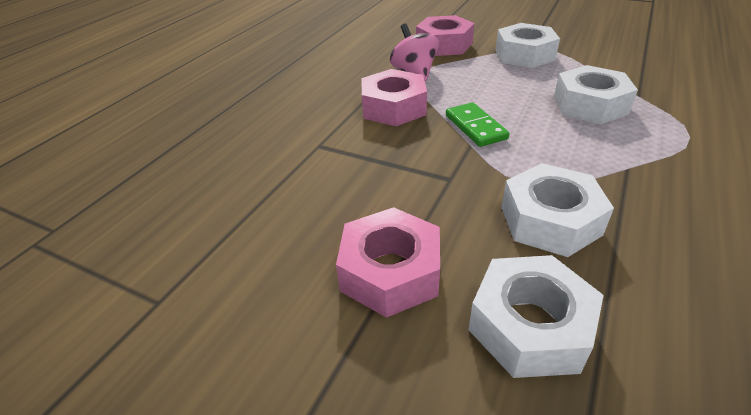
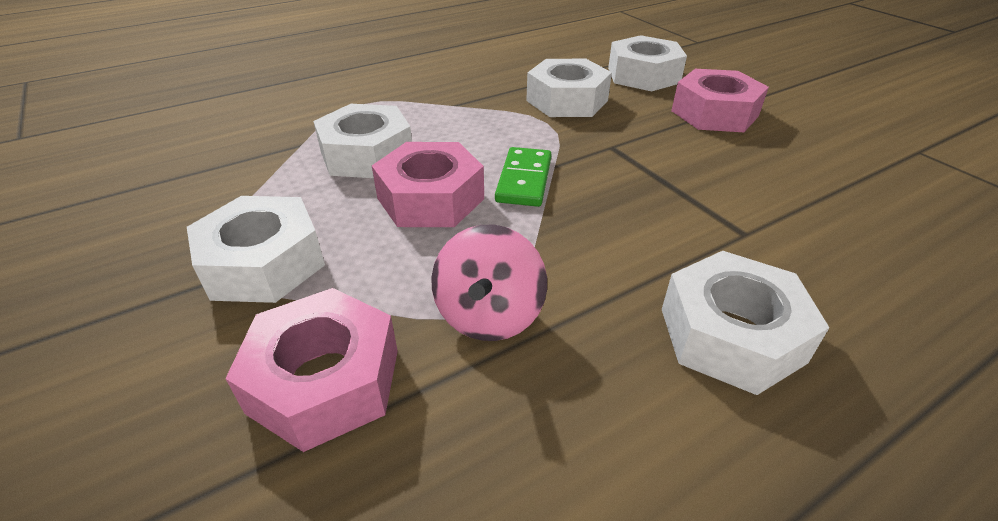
camera: 150 degrees left, 0 degrees up
pink nut [361,69,427,126] -> pink nut moved to [372,142,484,227]
none -> white nut [662,251,830,395]

